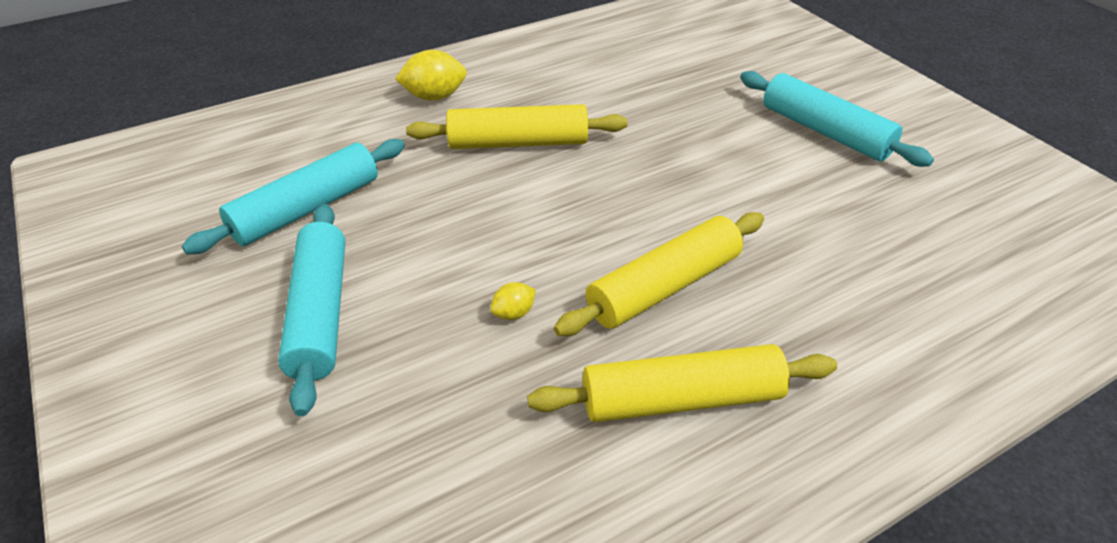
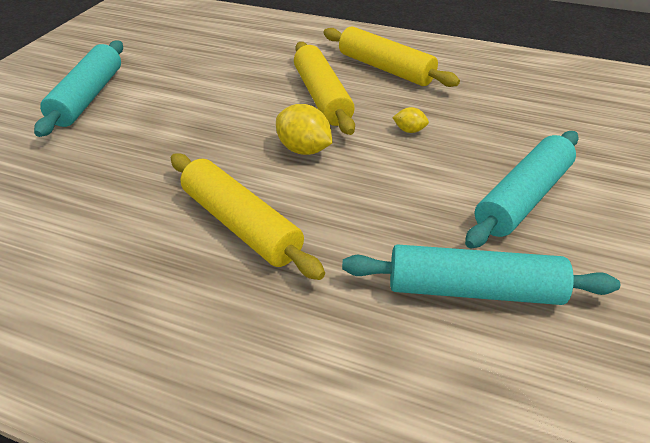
camera: 130 degrees left, 0 degrees up
yellow lemon [395,50,467,101] -> yellow lemon moved to [276,104,332,155]
yellow rolling pin [554,212,764,336] -> yellow rolling pin turned 60 degrees clockwise [294,42,355,135]

